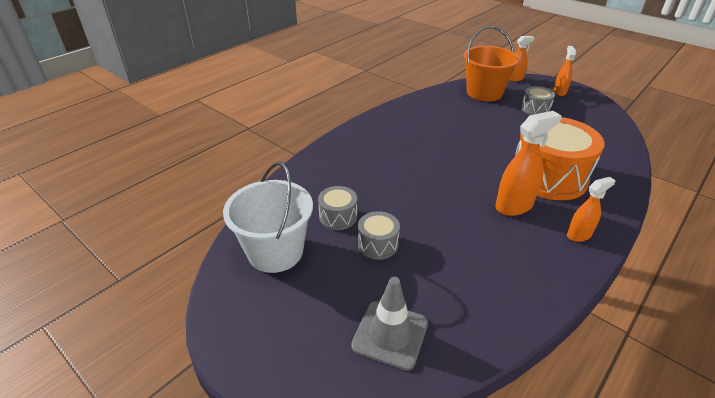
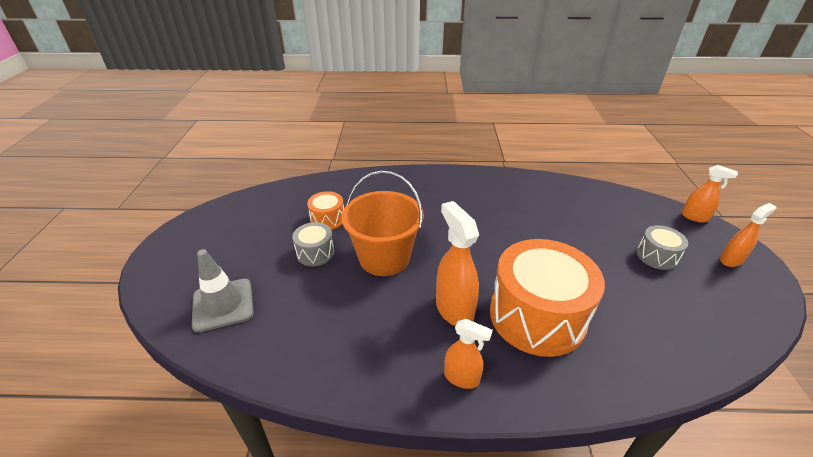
camera: 50 degrees right, 0 degrees up
white bucket [223,162,313,273] -> none
grey drum [318,186,357,230] -> orange drum [307,191,344,230]
orange bucket [464,26,520,101] -> orange bucket moved to [341,171,424,276]
orange spray bottle [495,111,562,216] -> orange spray bottle turned 135 degrees counterclockwise [436,201,479,326]

